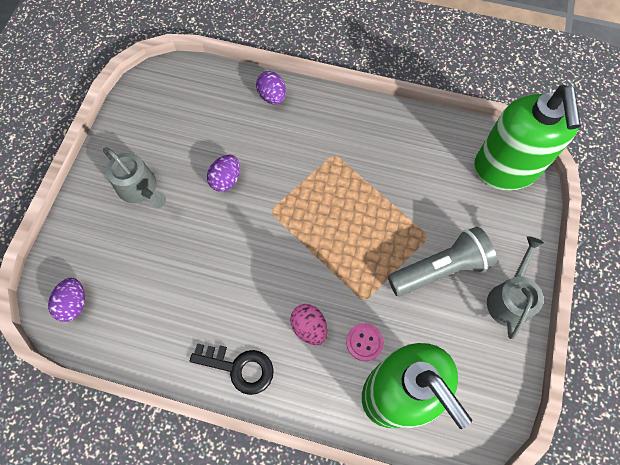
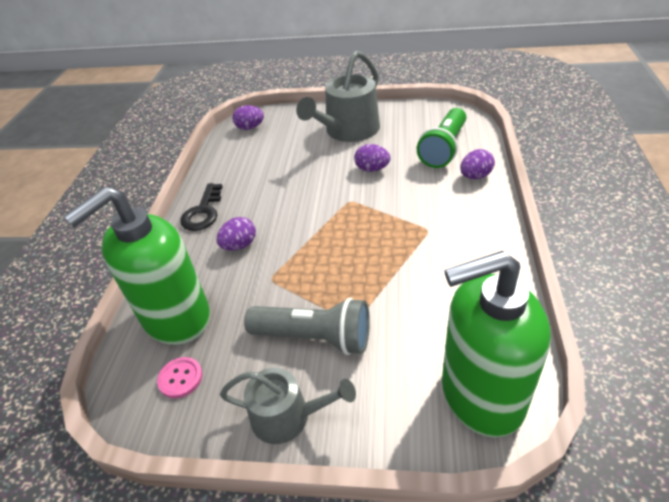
camera: 85 degrees right, 25 degrees down
grey watering can [103,147,166,208] -> grey watering can [296,51,380,142], size x1.62
pink egg [290,304,328,345] -> purple egg [216,217,256,251]
pink button [346,323,384,361] -> pink button moved to [157,357,202,398]
grey flashlight [388,226,497,296] -> grey flashlight turned 45 degrees counterclockwise [244,297,370,355]
none -> green flashlight [417,108,466,168]

